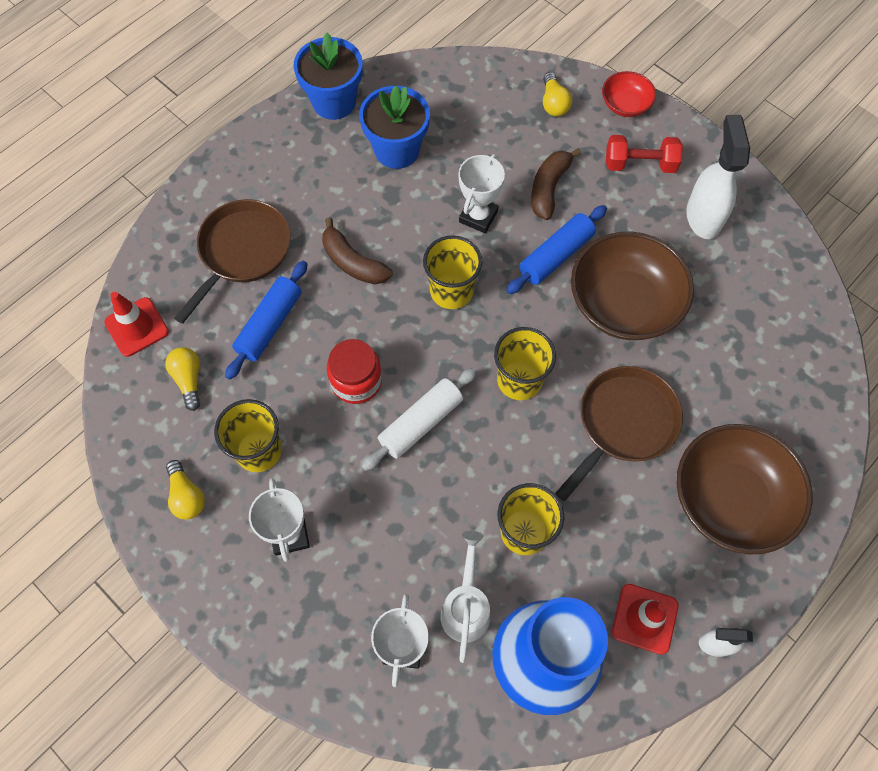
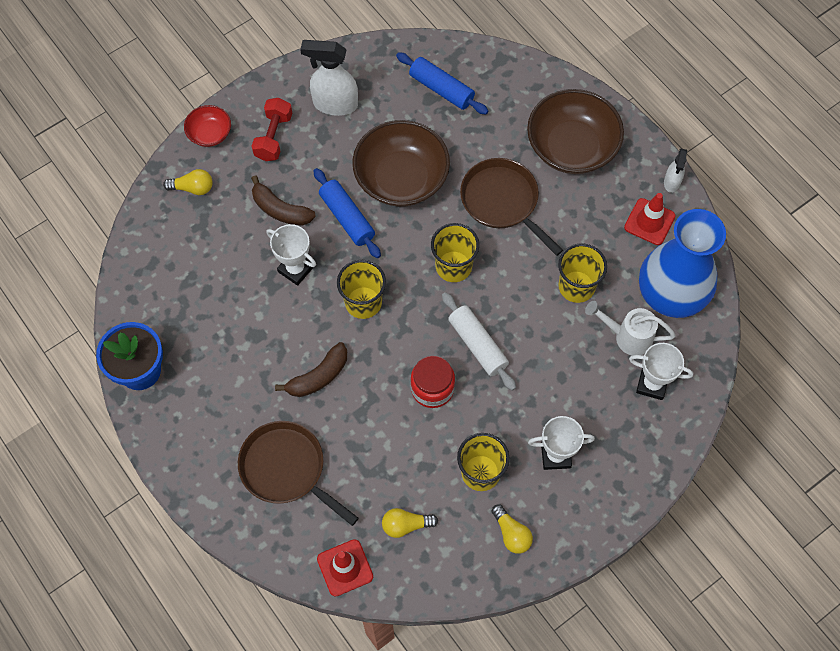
camera: 80 degrees left, 0 degrees up
yellow light bulb [166,460,205,520] -> yellow light bulb turned 75 degrees clockwise [491,504,533,554]
blue rolling pin [225,261,307,380] -> blue rolling pin moved to [396,52,488,115]
blue flower pot [359,86,430,169] -> none

